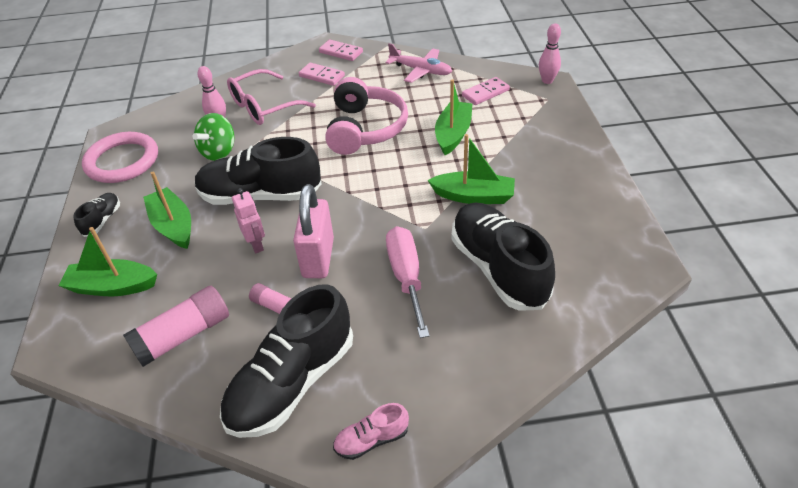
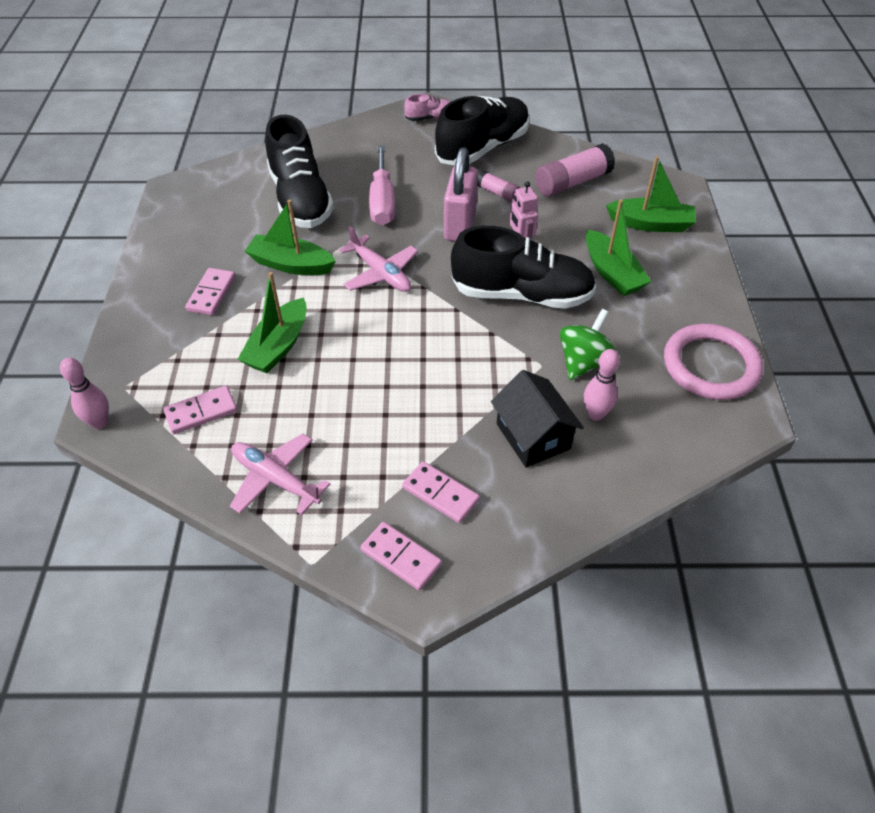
camera: 175 degrees left, 5 degrees up
black shoe [73,193,120,237] -> none
pink glasses [227,69,316,125] -> black house [491,370,584,468]
pink headphones [325,77,408,155] -> none
none -> pink domino [185,268,236,315]
none -> pink plane [339,226,418,292]

